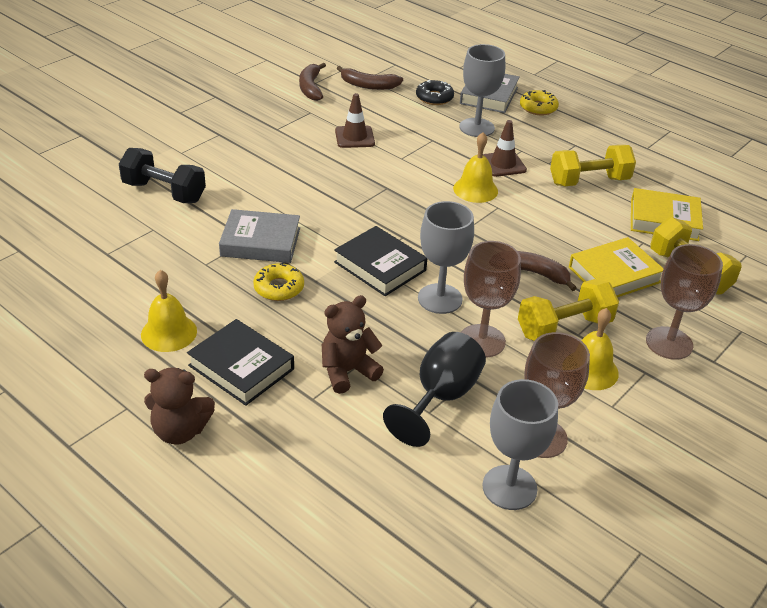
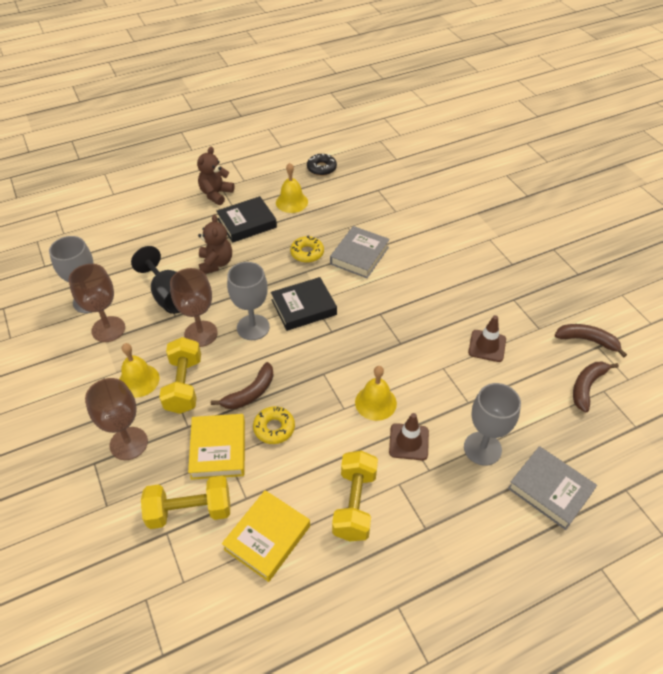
camera: 115 degrees right, 10 degrees up
black dumbbell [119,148,206,203] -> none
black donut [416,80,454,105] -> black donut moved to [307,154,337,176]
yellow donut [520,90,559,115] -> yellow donut moved to [253,406,295,444]

